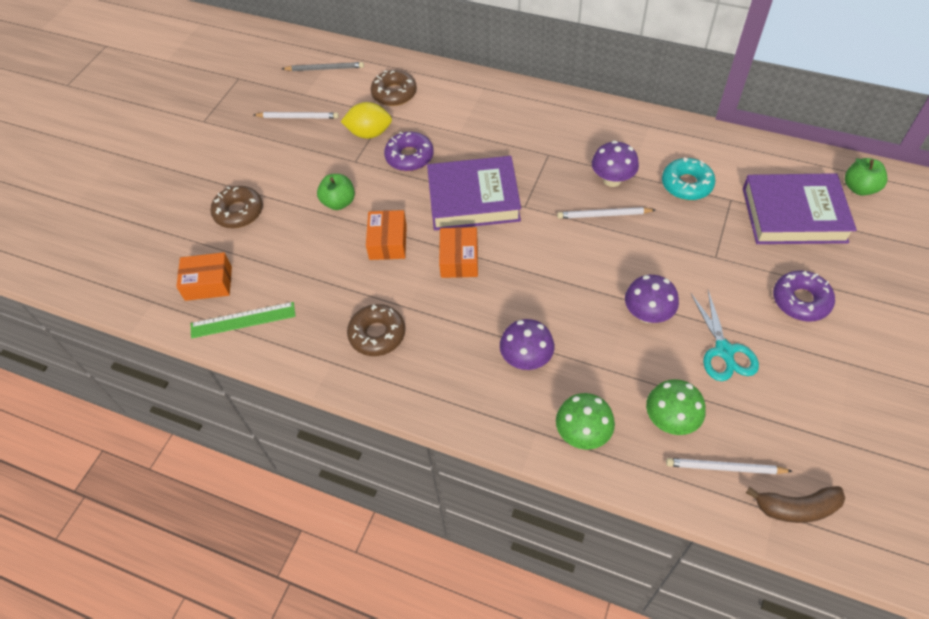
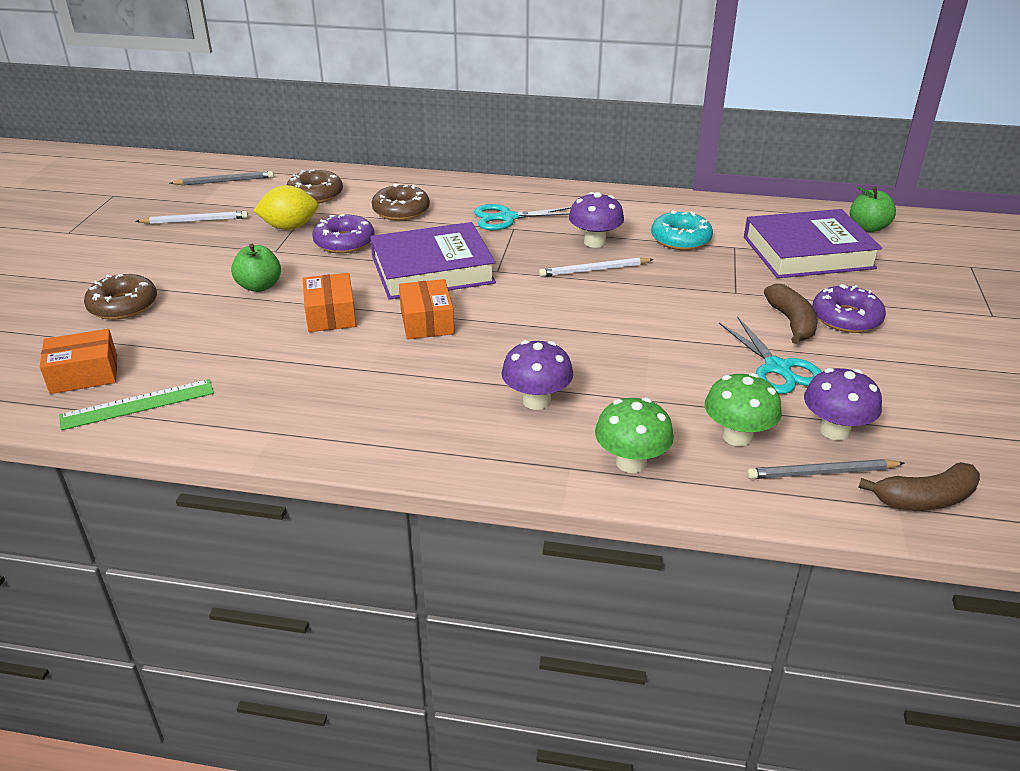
camera: 15 degrees left, 20 degrees down
brown donut [347,304,405,356] -> brown donut moved to [372,184,430,221]
purple mushroom [625,275,679,323] -> purple mushroom moved to [804,368,882,440]
white pencil [666,458,792,474] -> grey pencil [747,459,905,479]
none -> turquoise scissors [474,204,571,230]
none -> brown banana [764,284,818,344]

